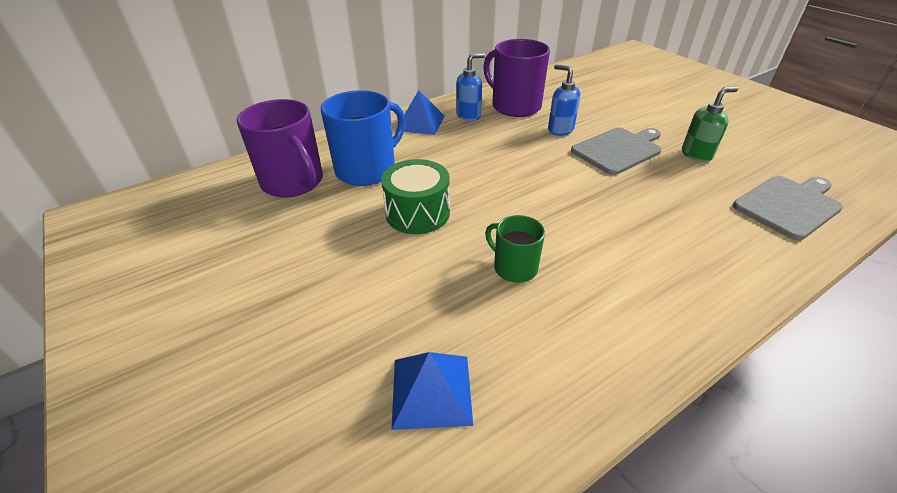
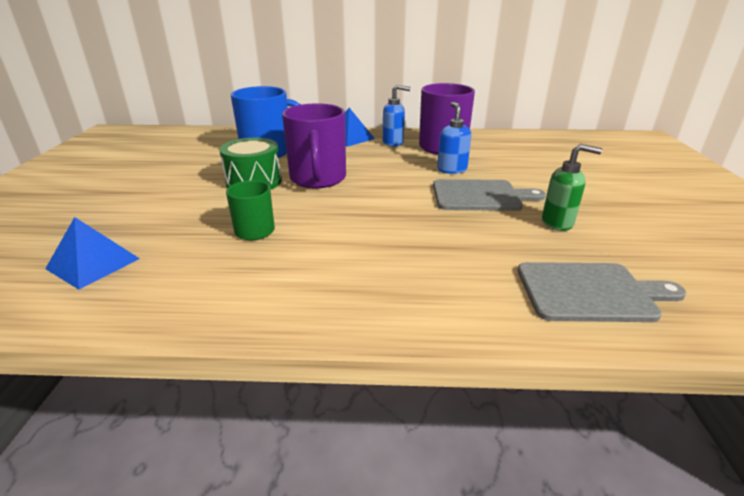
camera: 35 degrees right, 10 degrees down
purple mug [237,99,323,197] -> purple mug moved to [282,104,346,188]

